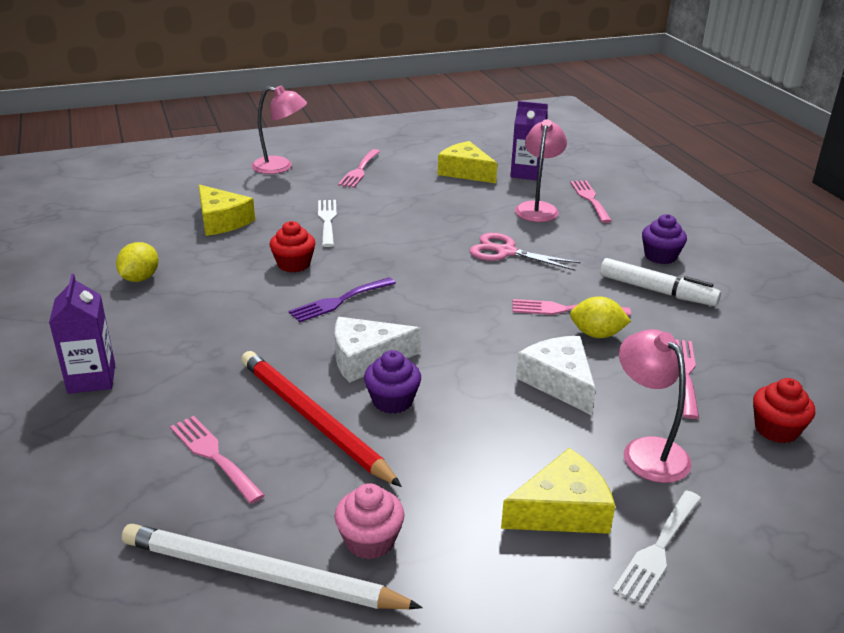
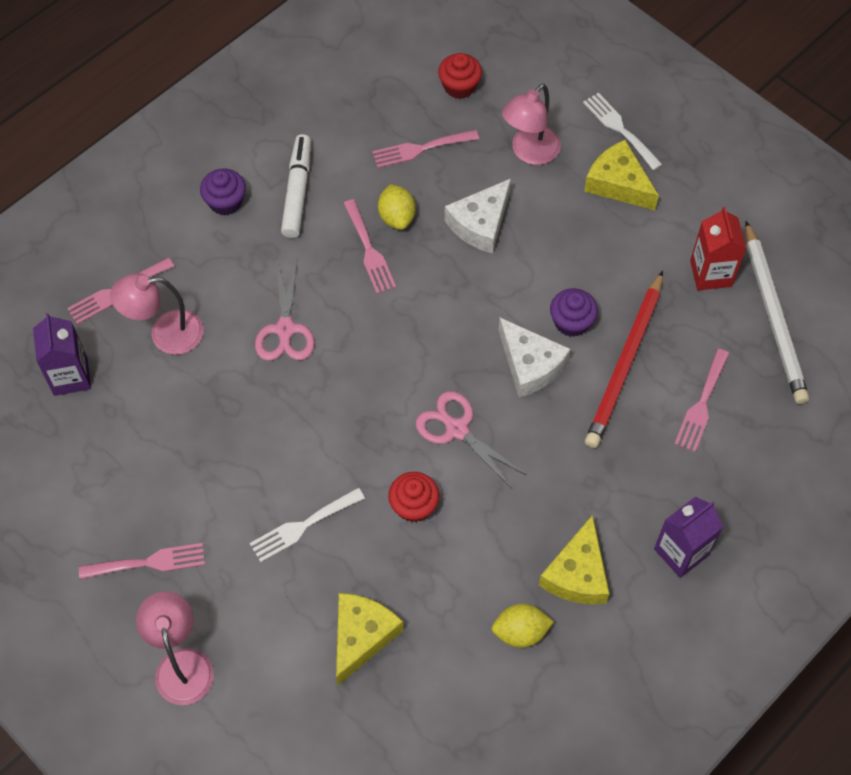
camera: 115 degrees left, 30 degrees up
purple fork [289,277,396,322] -> pink scissors [416,391,526,489]
pink cupcake [334,483,405,559] -> red carton [690,207,746,290]
yellow cheese [438,141,497,183] -> yellow cheese moved to [539,515,609,604]
white fork [613,490,701,606] -> white fork turned 135 degrees counterclockwise [583,93,663,170]

